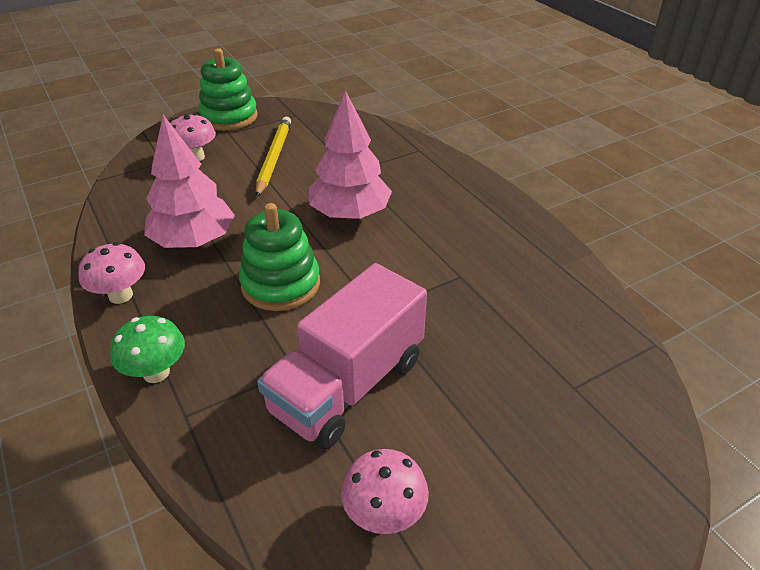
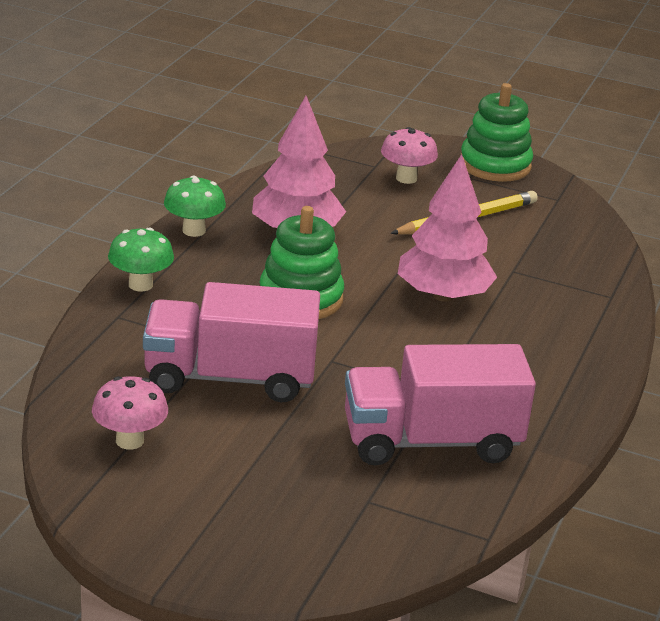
camera: 50 degrees right, 10 degrees down
pink mushroom [78,242,145,304] -> green mushroom [164,175,226,237]
none -> pink truck [345,344,536,466]

